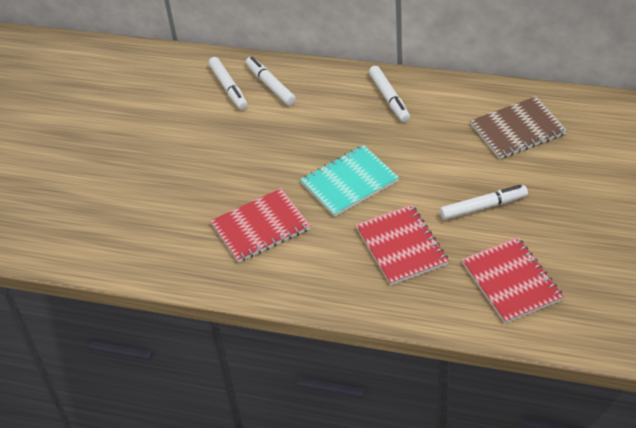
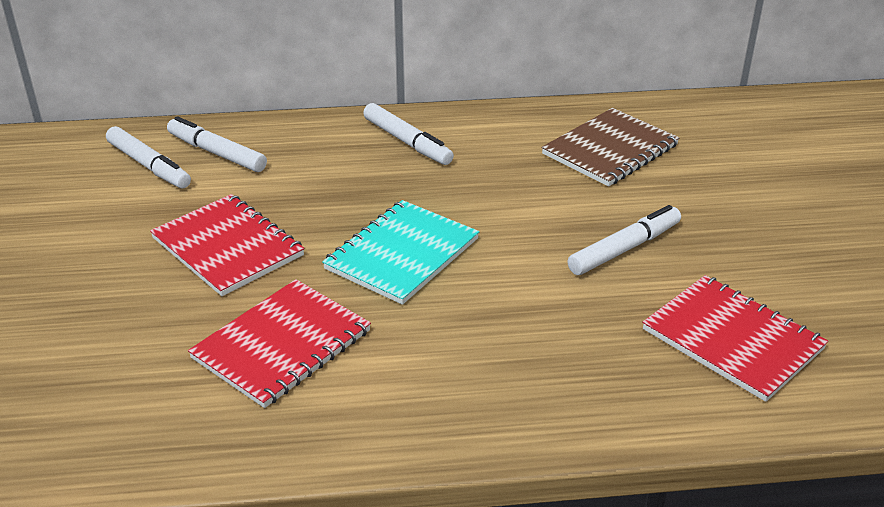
camera: 25 degrees left, 10 degrees down
red notebook [356,205,449,285] -> red notebook moved to [150,194,305,296]

